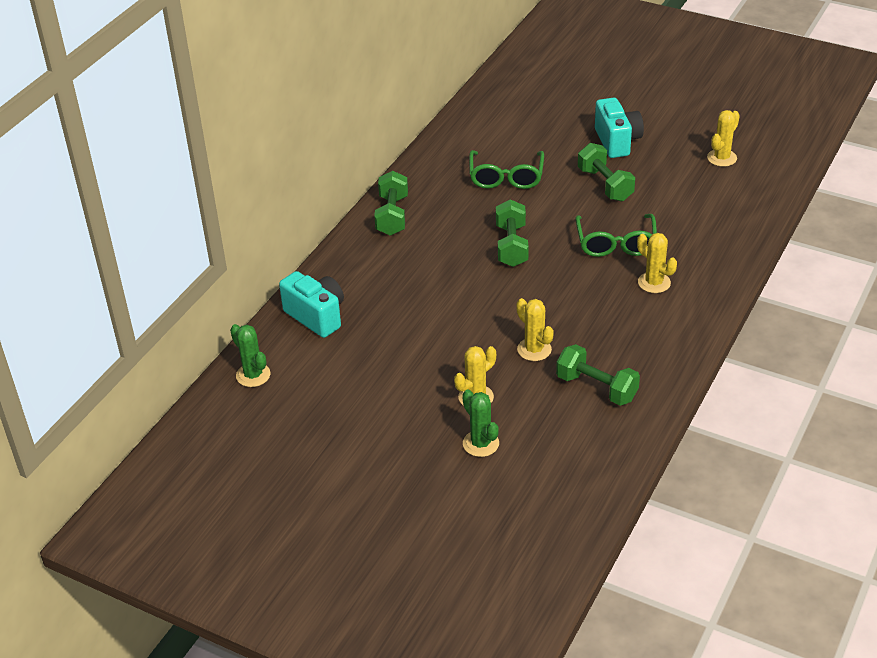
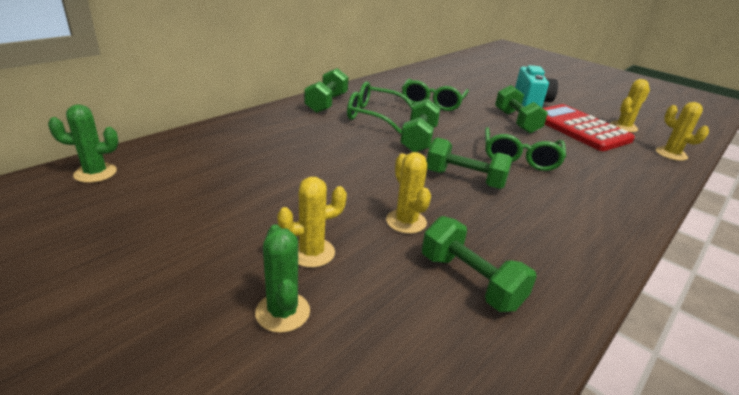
camera: 10 degrees right, 10 degrees down
green cactus [230,324,270,387] -> green cactus turned 75 degrees counterclockwise [48,104,119,183]
turquoise camera [279,271,344,338] -> none
yellow cactus [637,233,677,293] -> yellow cactus moved to [656,102,709,161]
none -> green glasses [347,81,413,134]
none -> green dumbbell [427,138,512,189]
none -> red calculator [543,104,635,151]

